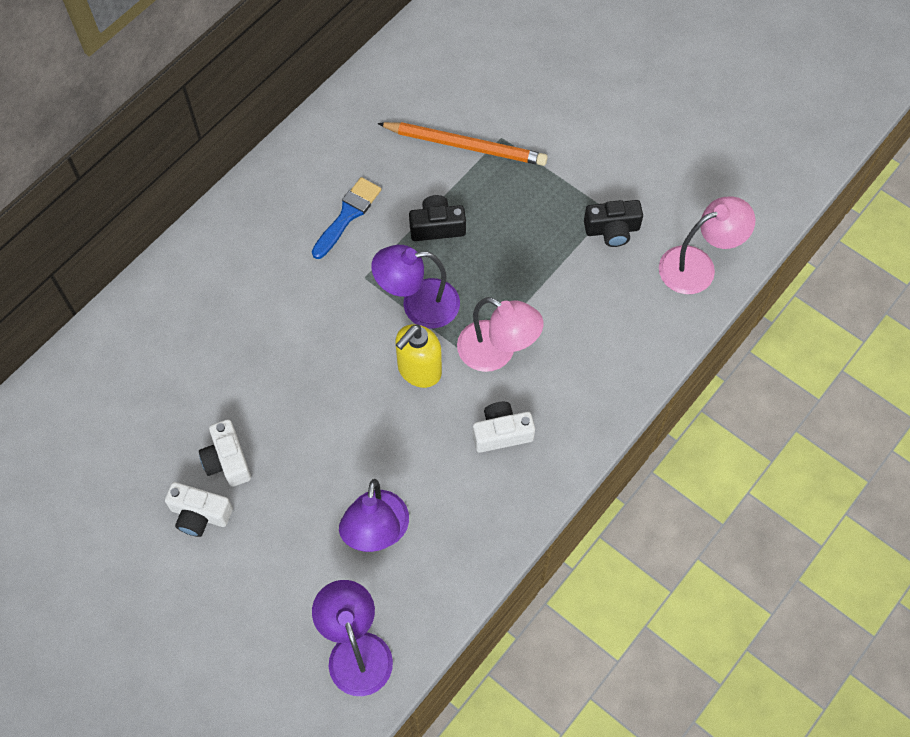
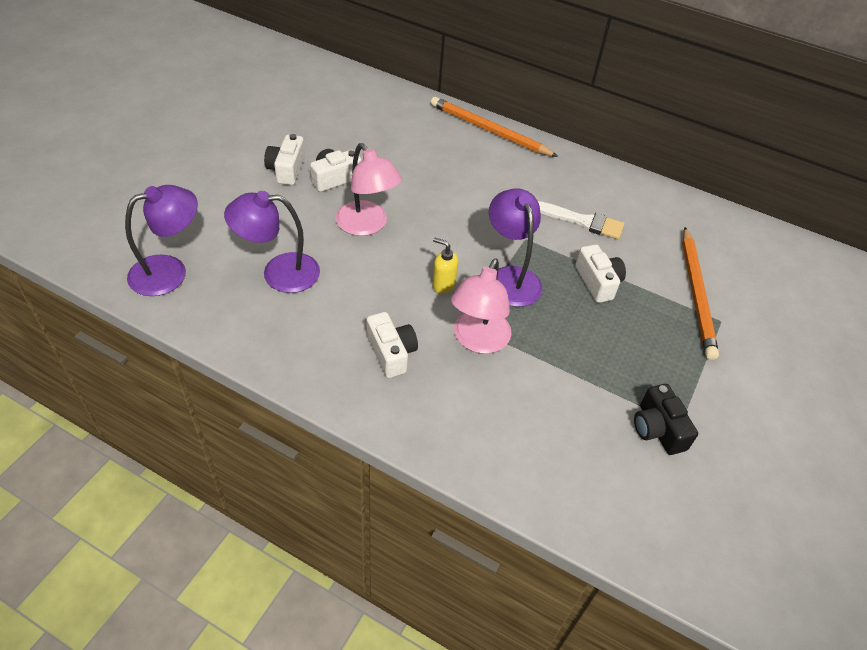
camera: 75 degrees right, 15 degrees down
blue brush [312,177,381,259] -> white brush [538,201,624,239]
yellow soap dispenser [395,324,442,388] -> yellow soap dispenser [432,237,458,294], size x0.61
black camera [409,195,466,241] -> white camera [575,244,626,303]
pink lamp [659,197,755,294] -> pink lamp moved to [335,143,402,236]
none -> orange pencil [431,97,558,157]

